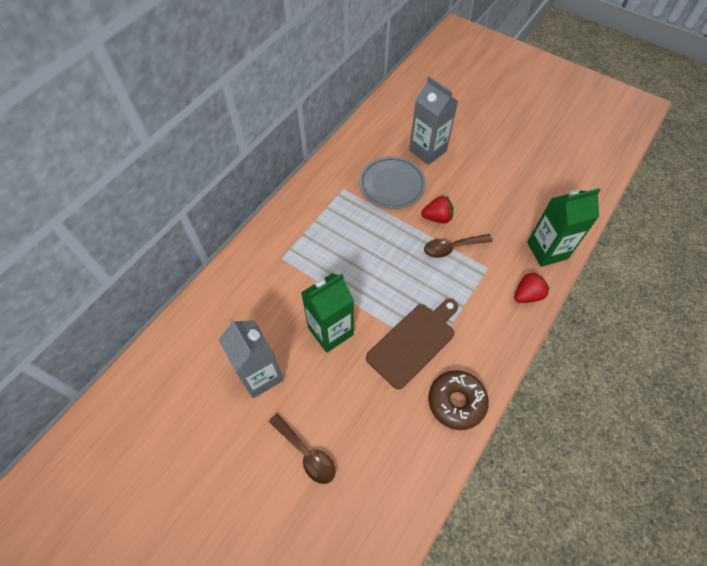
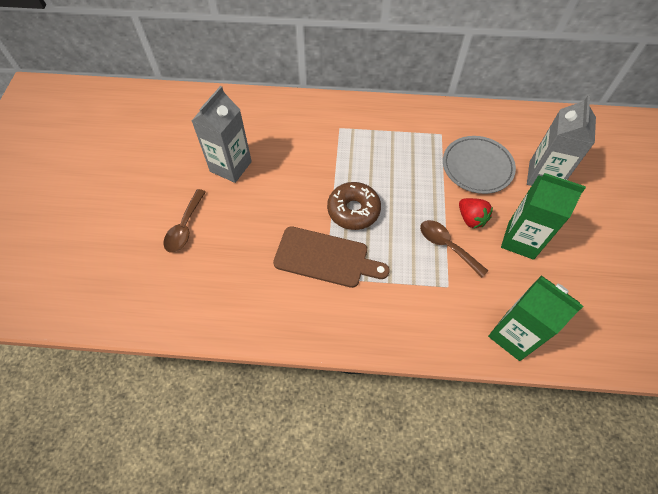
camera: 60 degrees right, 0 degrees up
green carton [301,273,354,353] -> green carton moved to [501,173,586,260]
brown donut [428,370,489,430] -> brown donut moved to [327,182,381,230]
red strawberry [514,272,550,303] -> none

